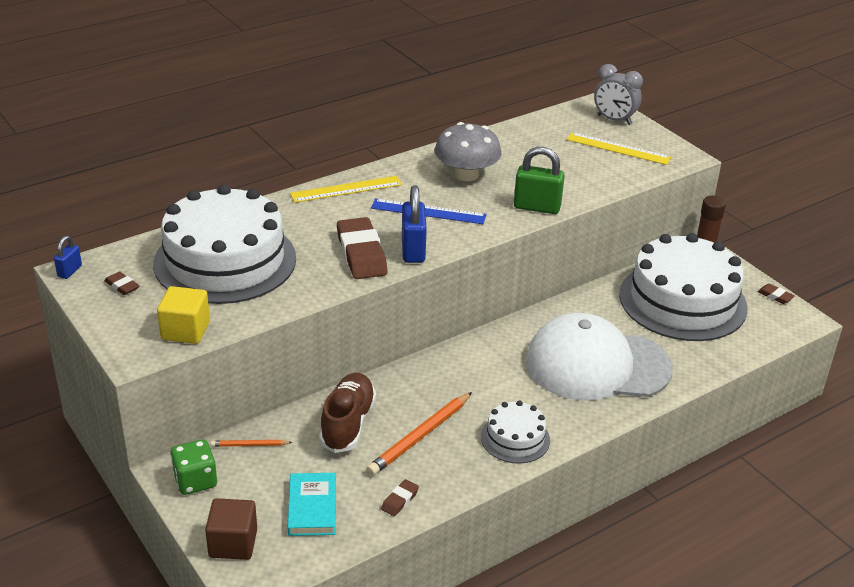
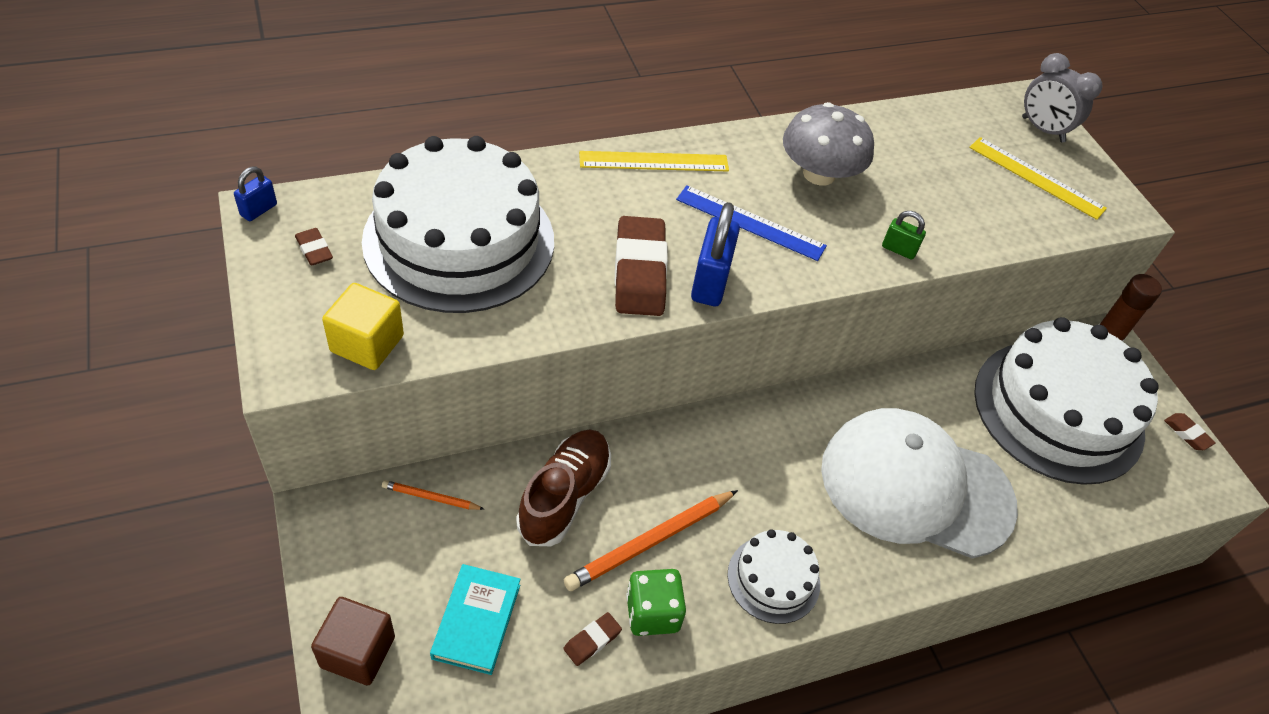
camera: 10 degrees right, 15 degrees up
green dice [170,439,217,495] -> green dice moved to [626,569,686,636]
green padlock [514,147,565,214] -> green padlock [882,211,926,260], size x0.54

